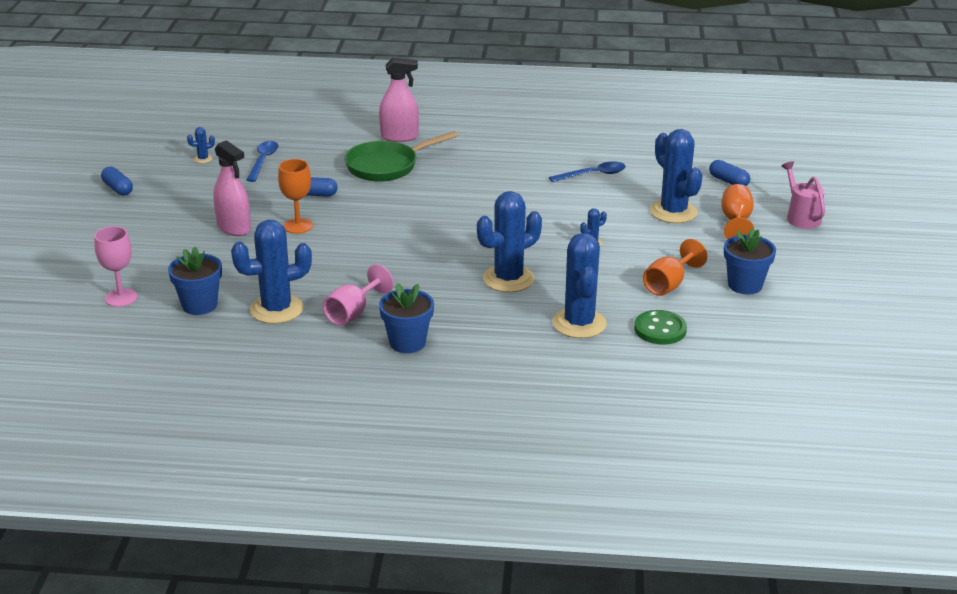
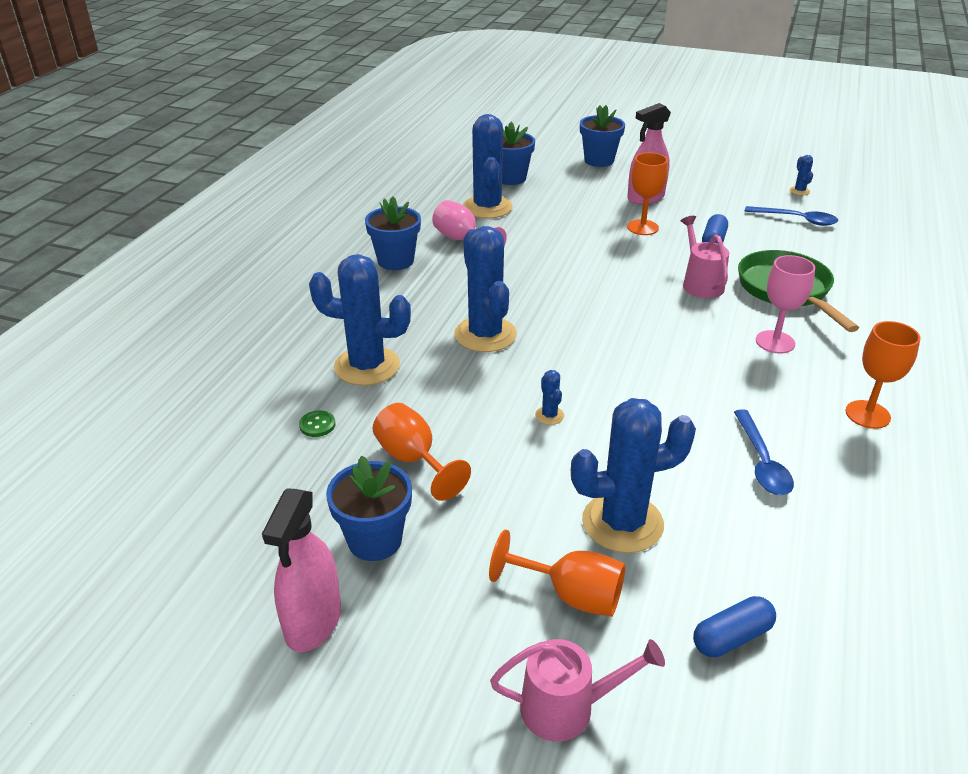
camera: 105 degrees right, 5 degrees up
pink goblet [94,226,137,307] -> pink goblet moved to [756,255,815,354]
blue capsule [101,166,133,196] -> none
pink spray bottle [379,58,419,142] -> pink spray bottle moved to [262,488,341,652]
green button [634,310,687,345] -> green button [299,411,335,437], size x0.52
none -> blue flower pot [580,105,625,167]
none -> pink watering can [681,216,729,298]
none -> orange goblet [845,321,921,429]

